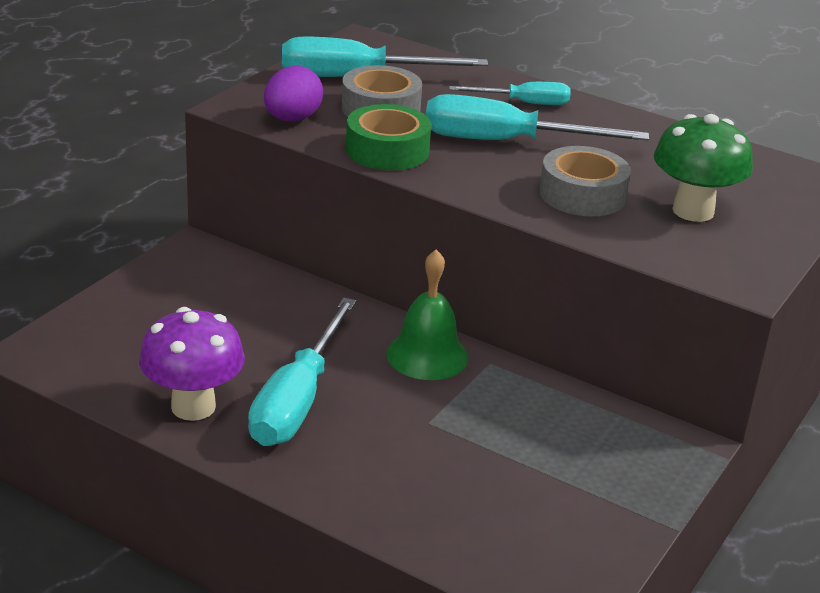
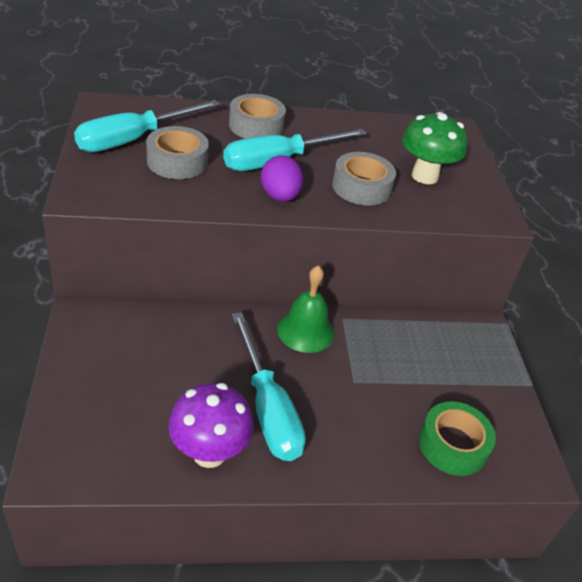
camera: 40 degrees left, 10 degrees up
purple egg [264,66,323,122] -> purple egg moved to [261,155,303,202]
green tape [346,104,431,170] -> green tape moved to [419,401,496,476]
turquoise screwdriver [449,82,571,105] -> grey tape [229,94,286,139]

